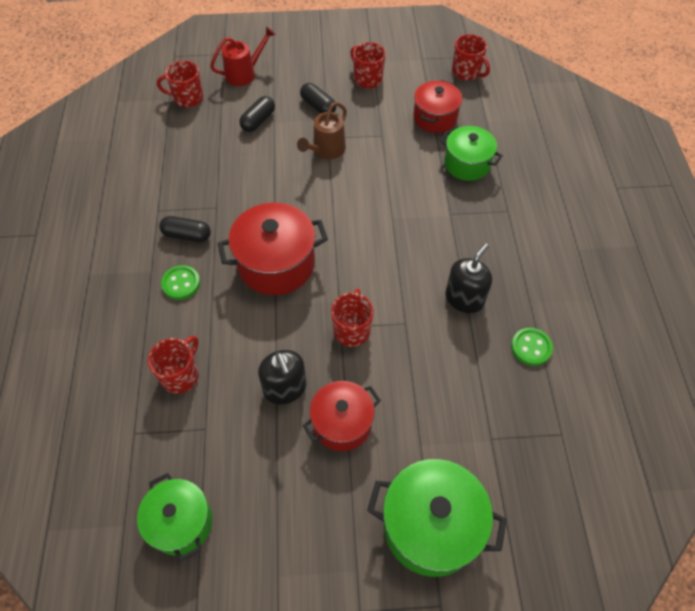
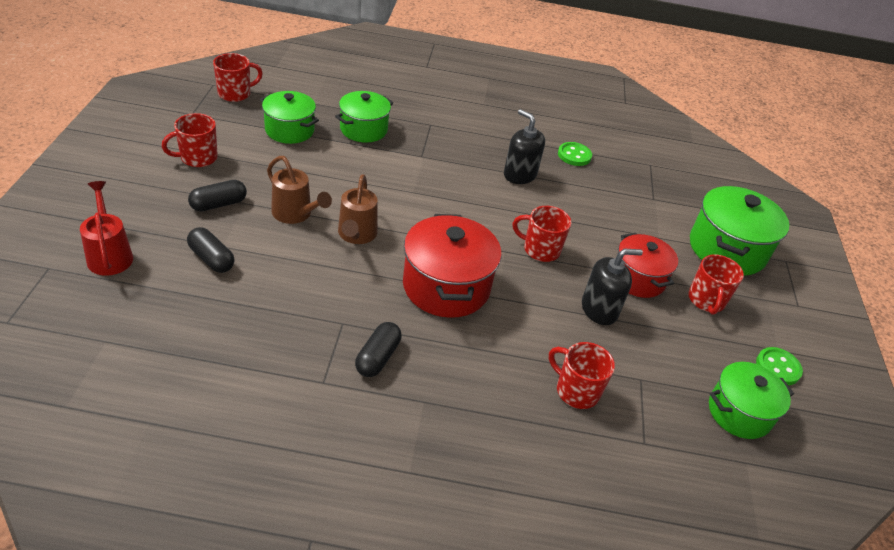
camera: 85 degrees left, 15 degrees down
red mug [157,61,203,108] -> red mug moved to [688,254,744,315]
green button [161,265,200,300] -> green button moved to [756,347,803,385]
red pot [413,80,462,133] -> green pot [260,91,319,144]
none -> brown watering can [338,174,378,244]

